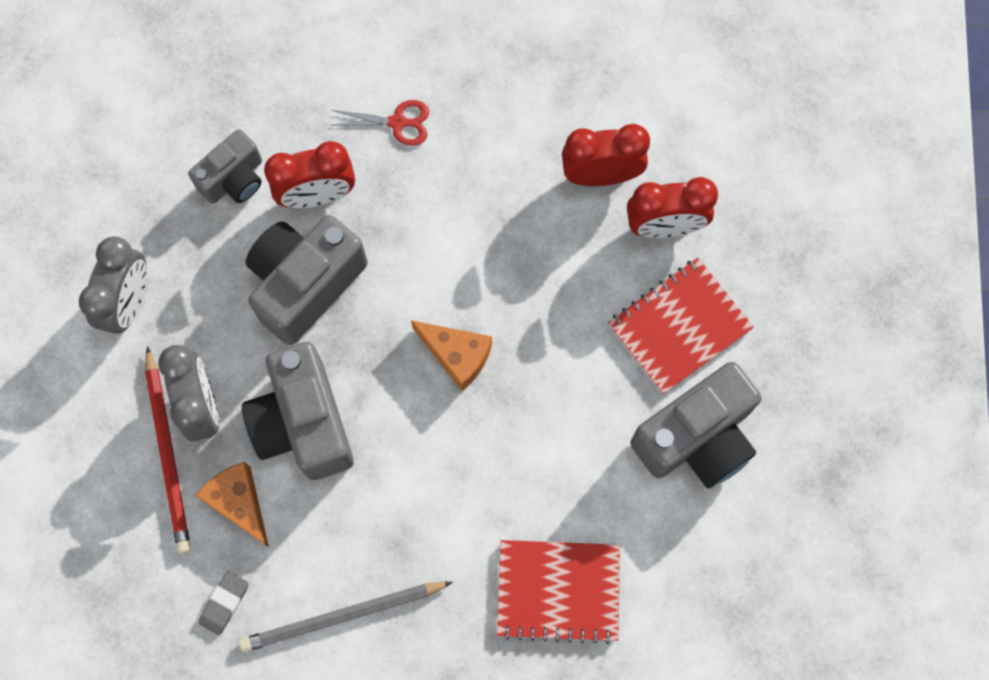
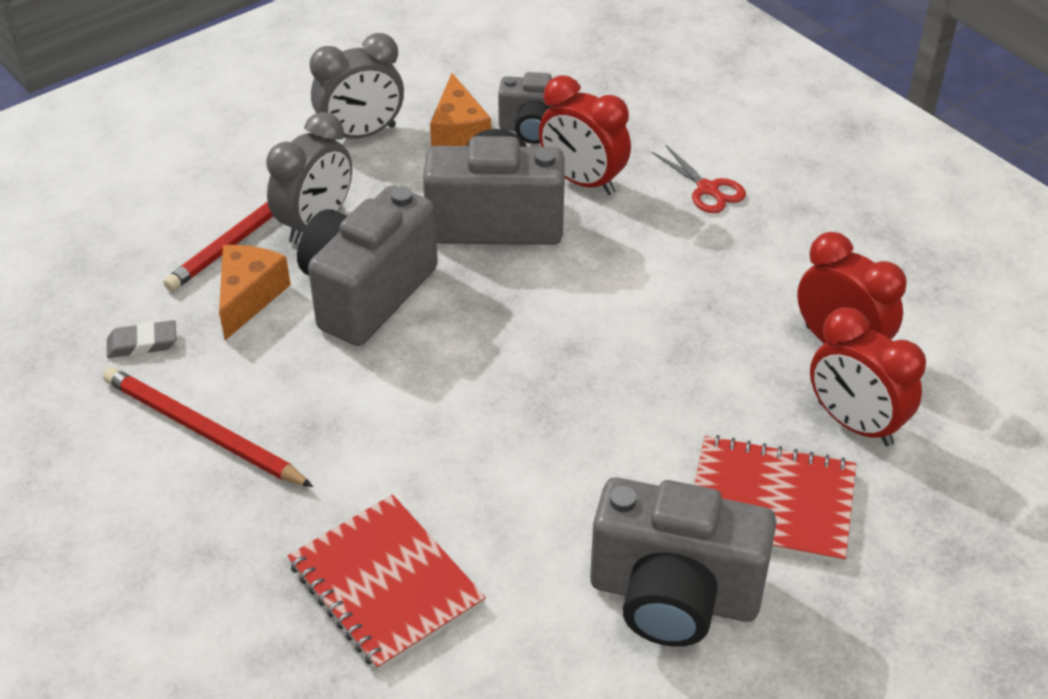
camera: 50 degrees right, 30 degrees down
grey pencil [239,582,453,652] -> red pencil [103,367,313,487]
orange cheese [411,320,492,391] -> orange cheese moved to [430,73,491,147]

